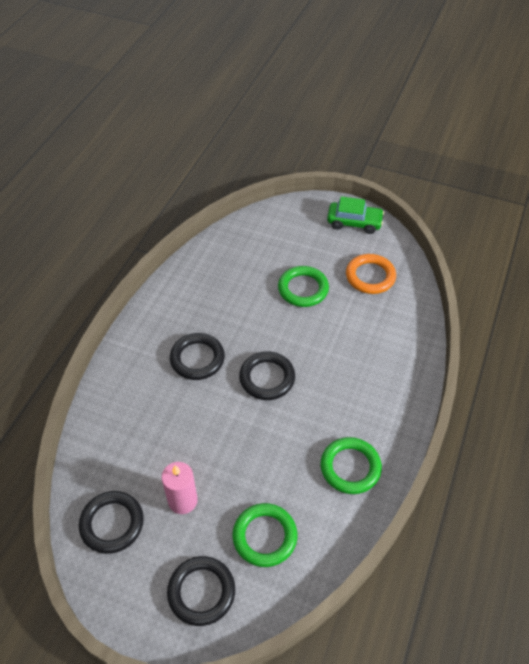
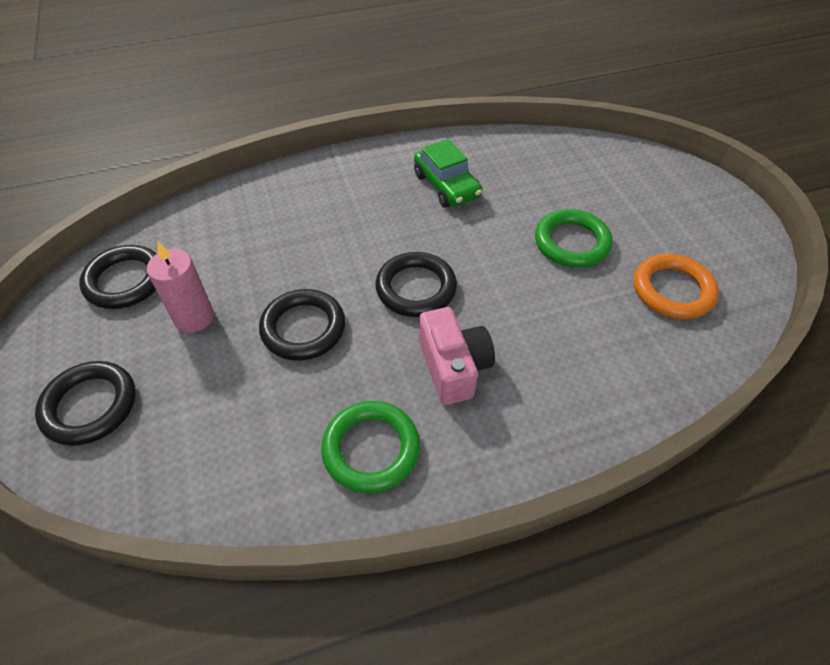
camera: 50 degrees right, 0 degrees up
black ring [170,333,225,380] -> black ring moved to [259,289,345,360]
green ring [232,503,297,567] -> none
green car [327,196,384,234] -> green car moved to [414,139,483,208]
none -> pink camera [419,307,495,405]

